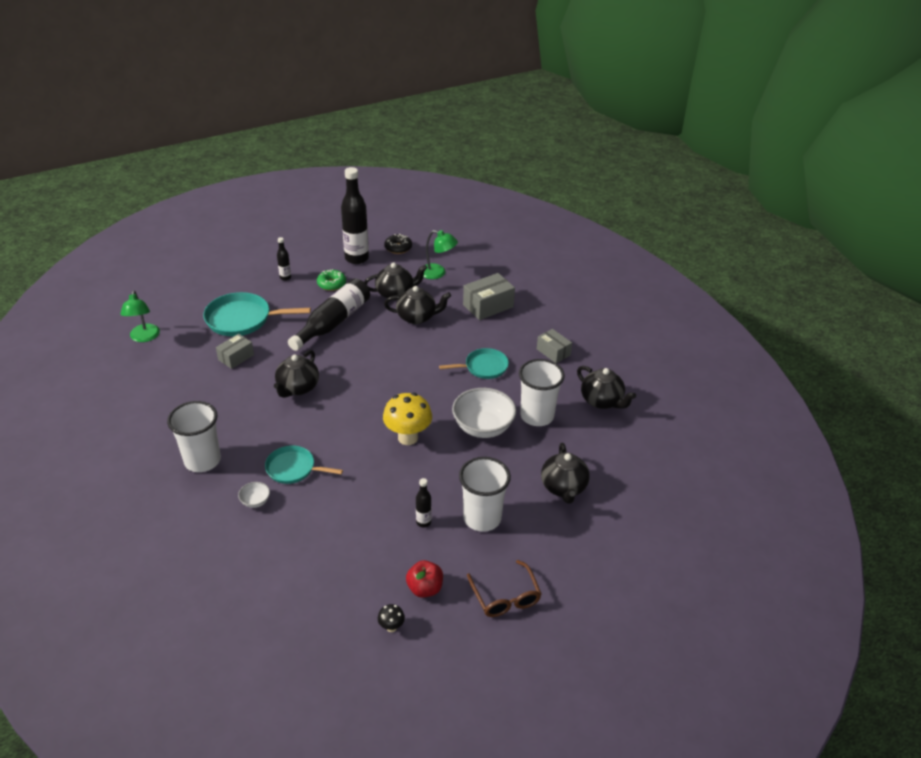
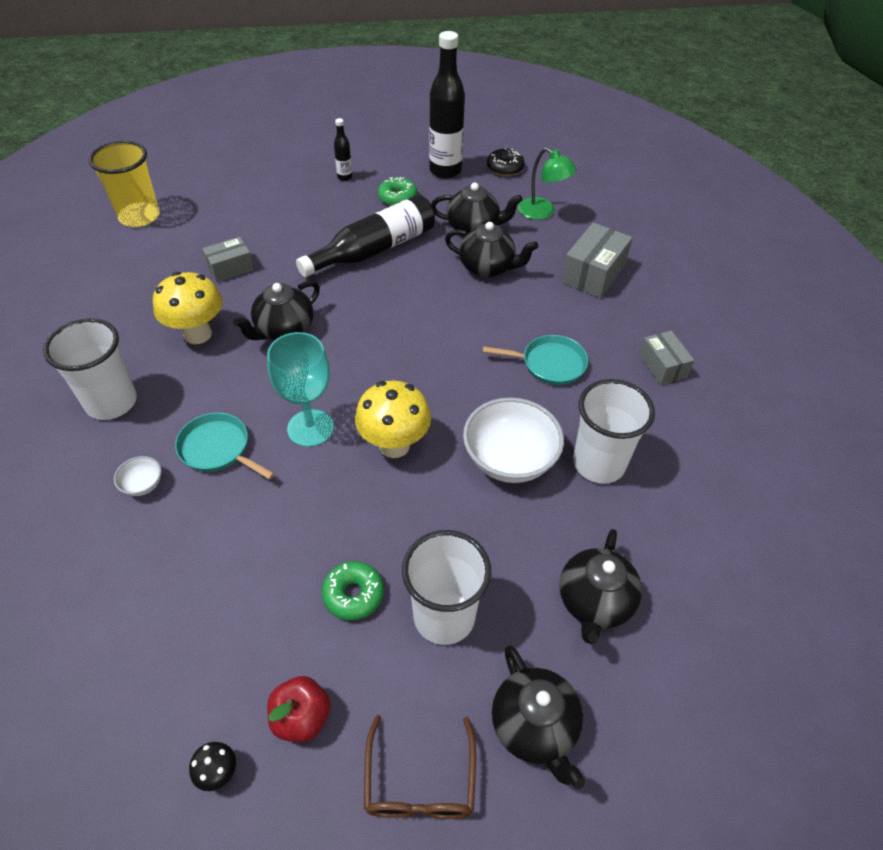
camera: 20 degrees right, 10 degrees up
green lamp [120,291,160,342] -> yellow cup [89,140,160,227]
turquoise pan [203,292,311,336] -> none
black bottle [416,478,431,527] -> green donut [322,561,384,621]
grey box [463,273,515,320] -> grey box turned 45 degrees counterclockwise [561,222,633,298]
black teapot [577,366,636,409] -> black teapot moved to [492,645,585,789]
none -> yellow mushroom [153,272,223,344]
none -> turquoise goblet [267,332,334,447]

